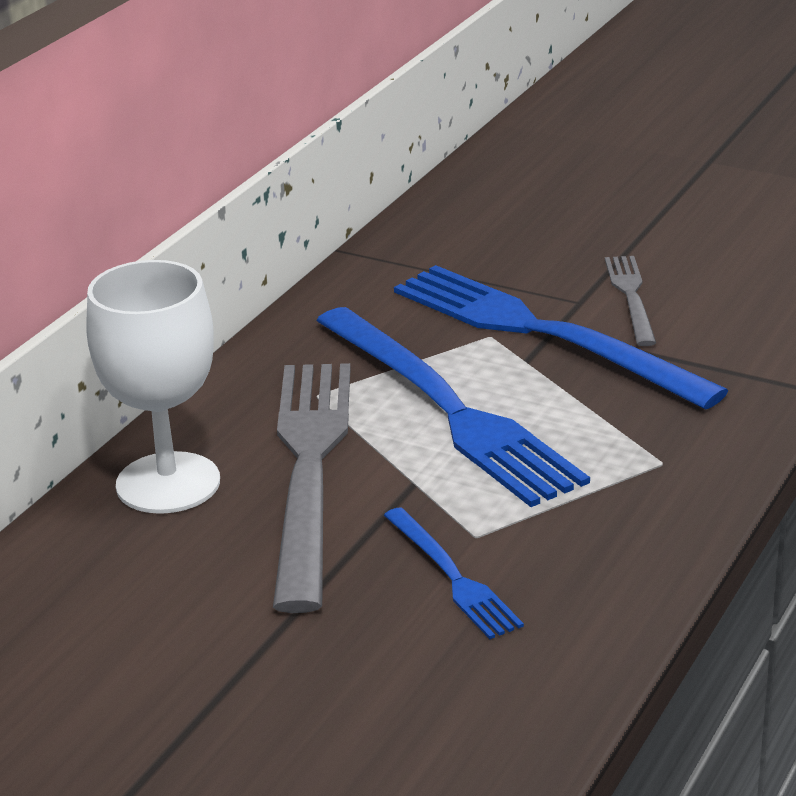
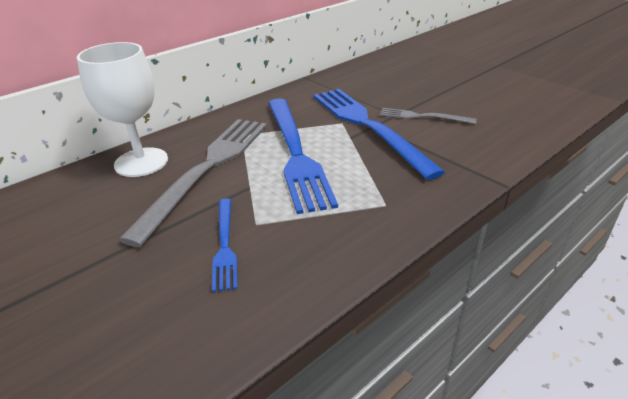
camera: 20 degrees right, 5 degrees up
grey fork [605,256,656,346] -> grey fork turned 90 degrees counterclockwise [379,108,477,124]

